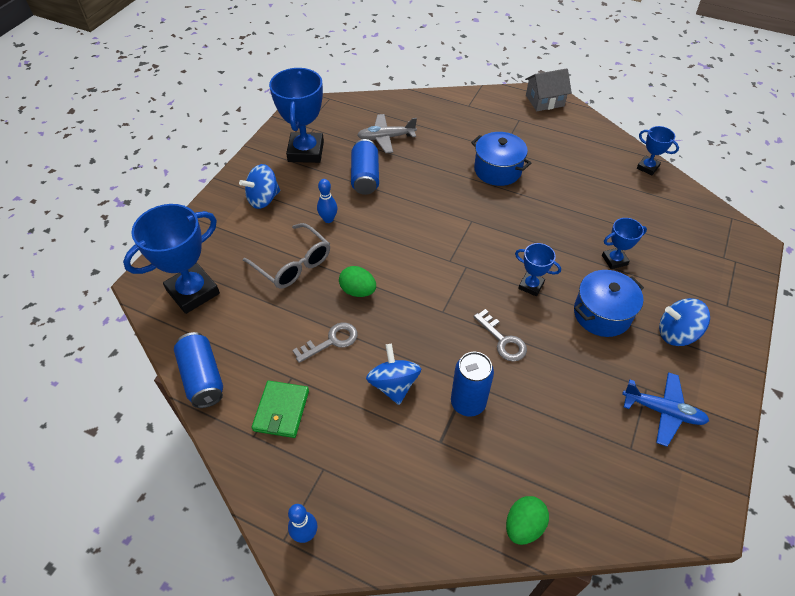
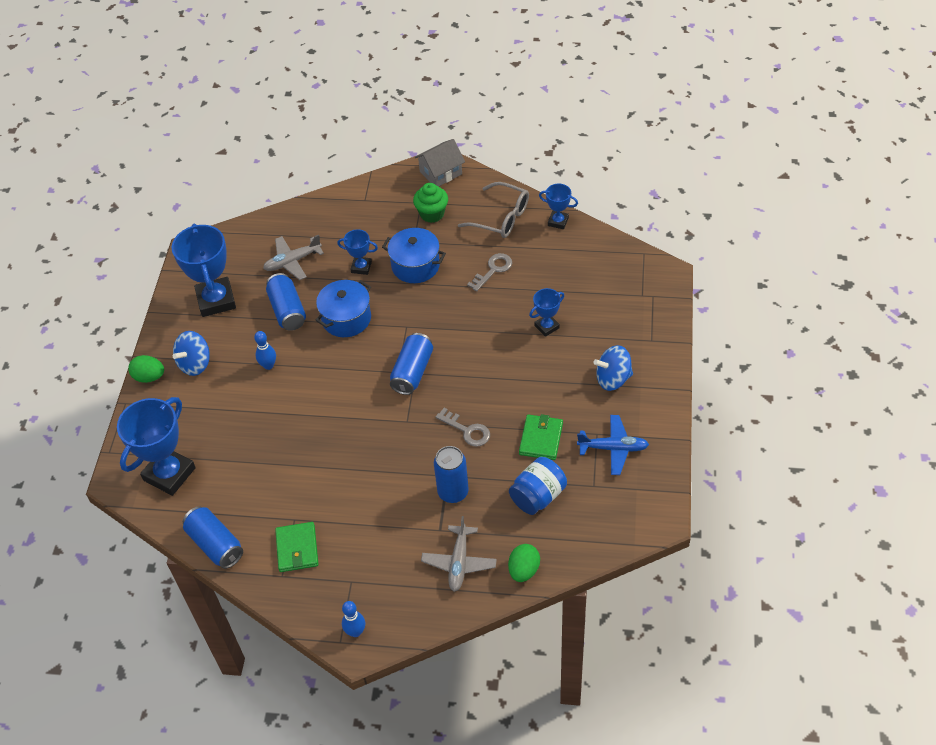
camera: 15 degrees left, 0 degrees up
grey glasses [243,223,330,289] -> grey glasses moved to [458,182,529,238]
grey key [293,322,358,363] -> grey key moved to [467,253,512,292]
green egg [339,266,376,297] -> green egg moved to [128,355,164,383]
blue spinning top [366,344,421,405] -> none
blue trophy [515,243,561,296] -> blue trophy moved to [337,229,378,275]
blue pot [574,270,644,337] -> blue pot moved to [315,280,371,337]
none -> blue can [390,333,433,395]
none -> green cupcake [413,183,448,223]
none -> grey plane [421,516,497,592]
none -> blue jar [509,457,567,515]
none -> green wallet [519,414,563,460]

